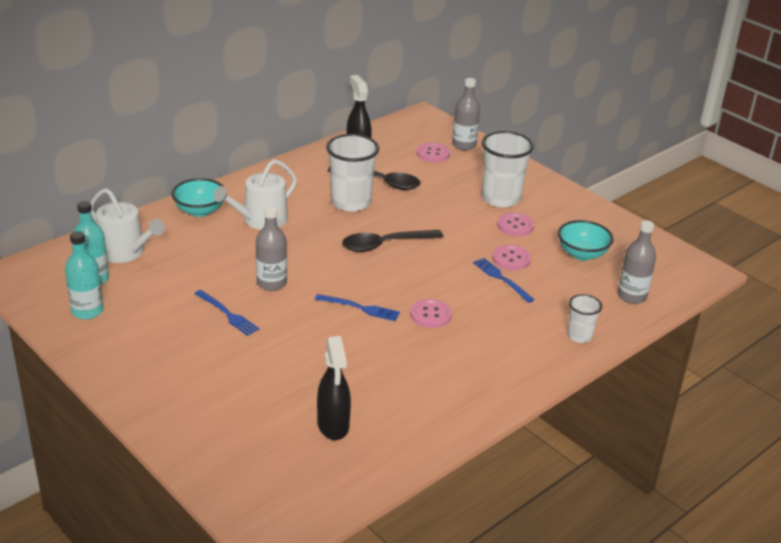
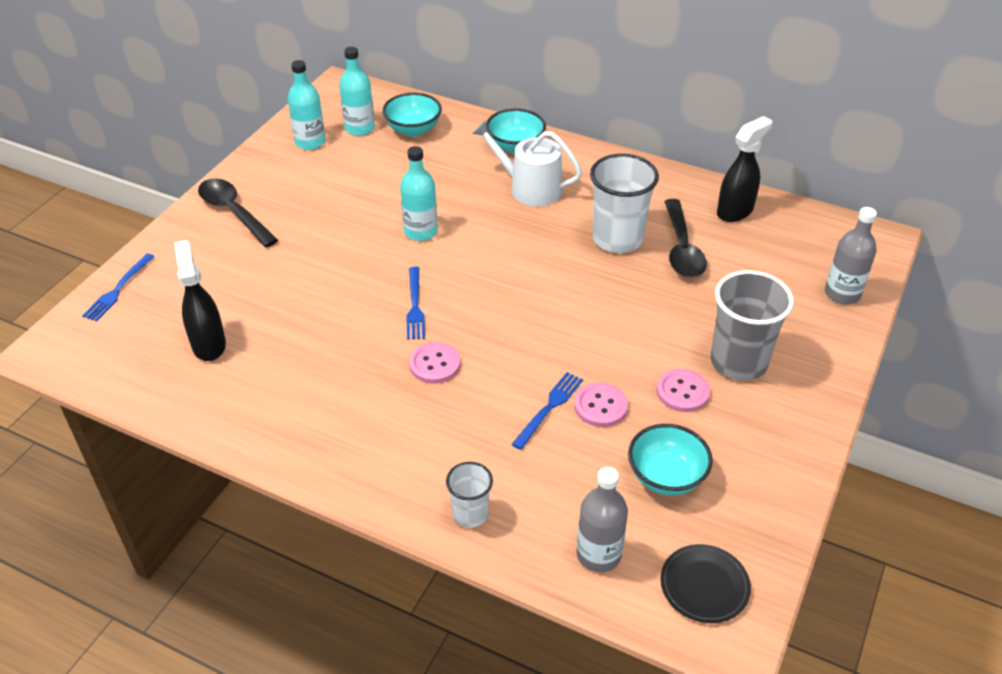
camera: 70 degrees right, 10 degrees up
white watering can [91,188,165,263] -> turquoise bowl [382,93,442,136]
blue fork [194,290,260,336] -> blue fork moved to [82,253,155,321]
grey bottle [256,206,287,291] -> turquoise bottle [400,146,438,241]
black spray bottle [317,336,351,440] -> black spray bottle turned 105 degrees clockwise [174,240,226,361]
black spoon [342,230,443,252] -> black spoon moved to [198,179,278,247]
pink button [417,142,450,162] -> none
white cup [482,131,534,207] -> grey cup [711,270,794,381]
none -> black plate [661,544,751,623]

